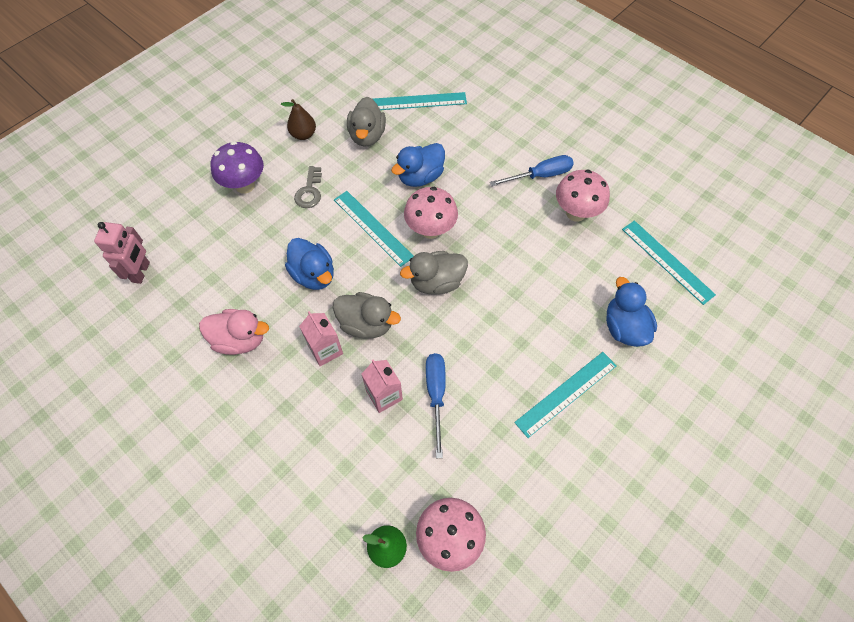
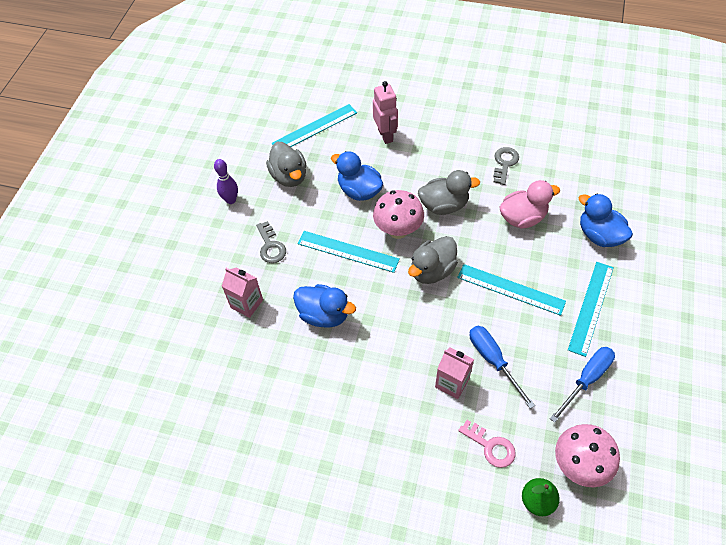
camera: 25 degrees left, 5 degrees down
pink robot [94,222,150,284] -> pink robot moved to [373,81,398,144]
pink duck [199,309,269,355] -> pink duck moved to [499,180,560,228]
purple mushroom [211,141,264,194] -> none
brown pear [281,99,316,140] -> purple bowling pin [214,159,238,204]
pink carton [299,311,343,366] -> pink carton moved to [222,268,263,318]
grey duck [333,292,401,338] -> grey duck moved to [418,170,480,215]
blue duck [391,143,445,187] -> blue duck turned 105 degrees clockwise [331,151,383,201]
blue screwdriver [490,155,574,186] -> blue screwdriver moved to [550,347,615,423]
pink mushroom [556,169,610,222] -> grey key [493,147,519,185]
turquoise ruler [622,220,716,305] -> turquoise ruler moved to [457,264,566,316]
none -> pink key [458,420,516,468]

